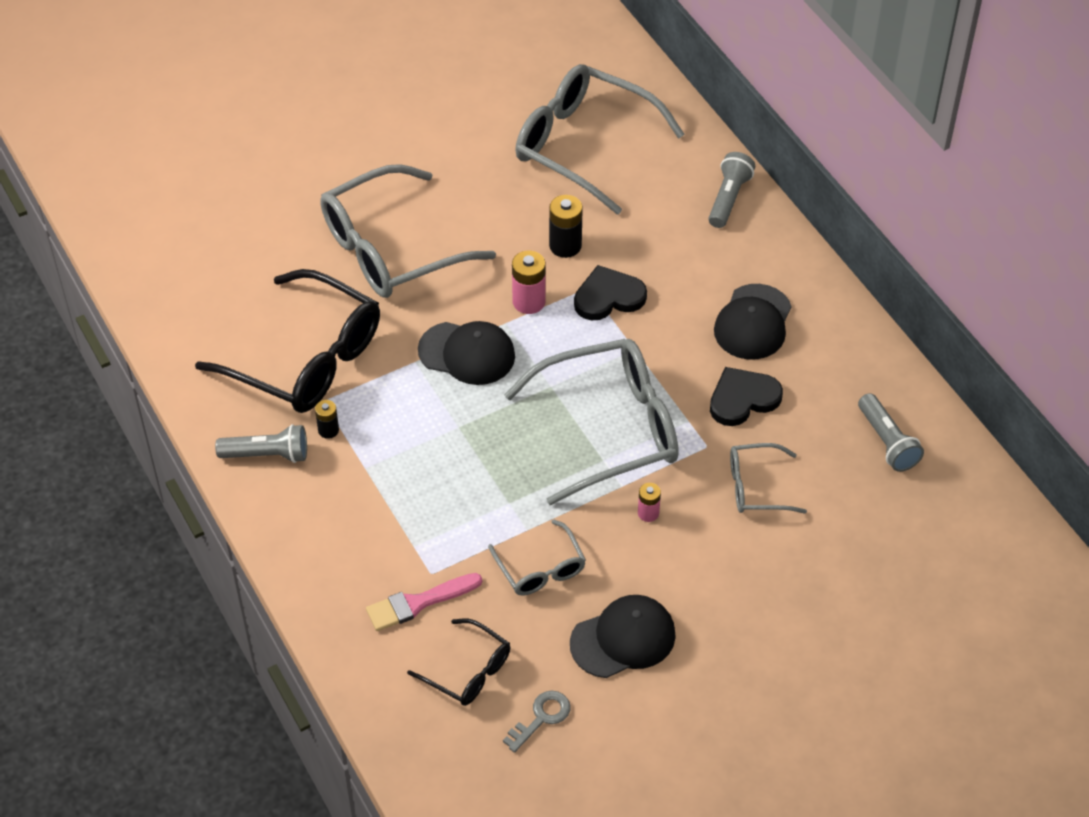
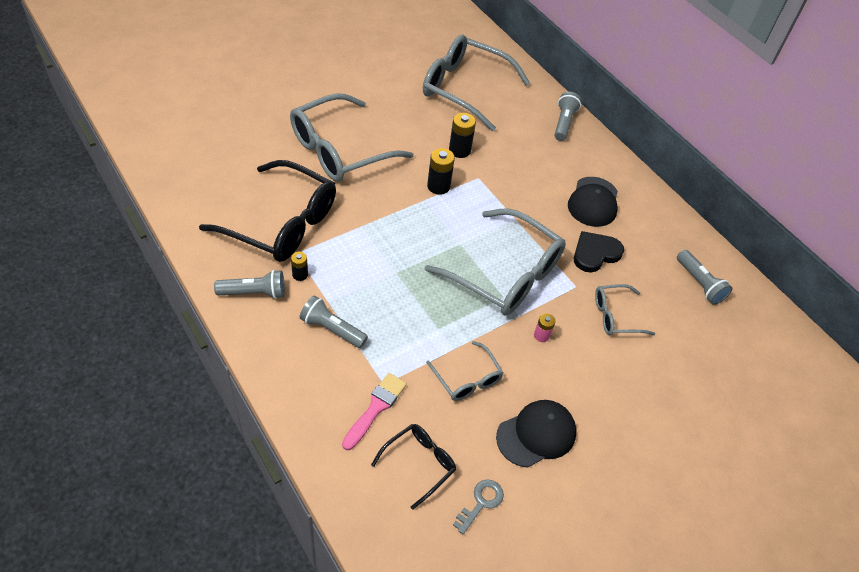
camera: 10 degrees left, 0 degrees up
pink brush [366,573,482,631] -> pink brush turned 150 degrees clockwise [342,373,407,450]
black glasses [407,618,510,706] -> black glasses turned 75 degrees counterclockwise [371,424,456,510]
black cap [418,321,515,385] -> none
grey glasses [504,339,679,505] -> grey glasses turned 60 degrees clockwise [425,208,566,316]
pink battery [512,251,546,314] -> black battery [427,148,455,195]
black heart [574,265,647,320] -> none
none -> grey flashlight [300,296,368,348]

